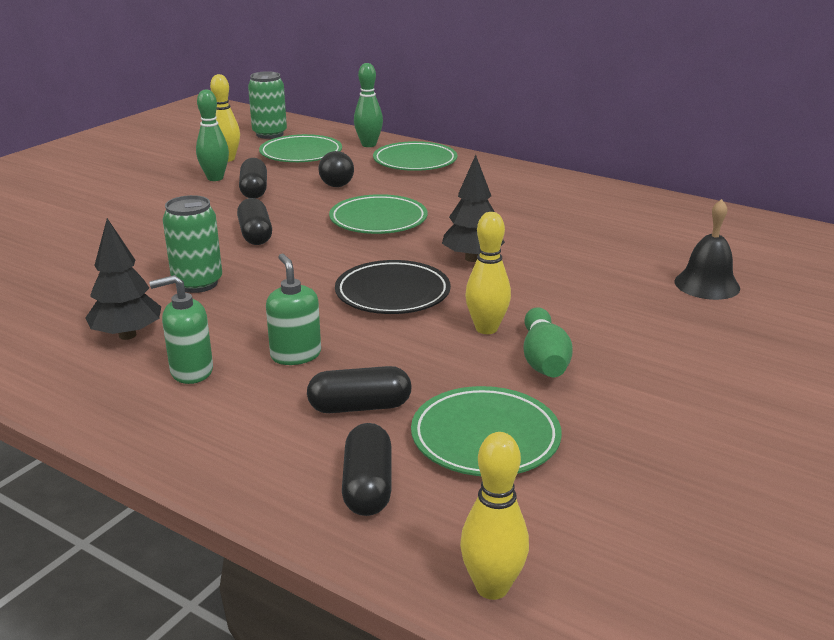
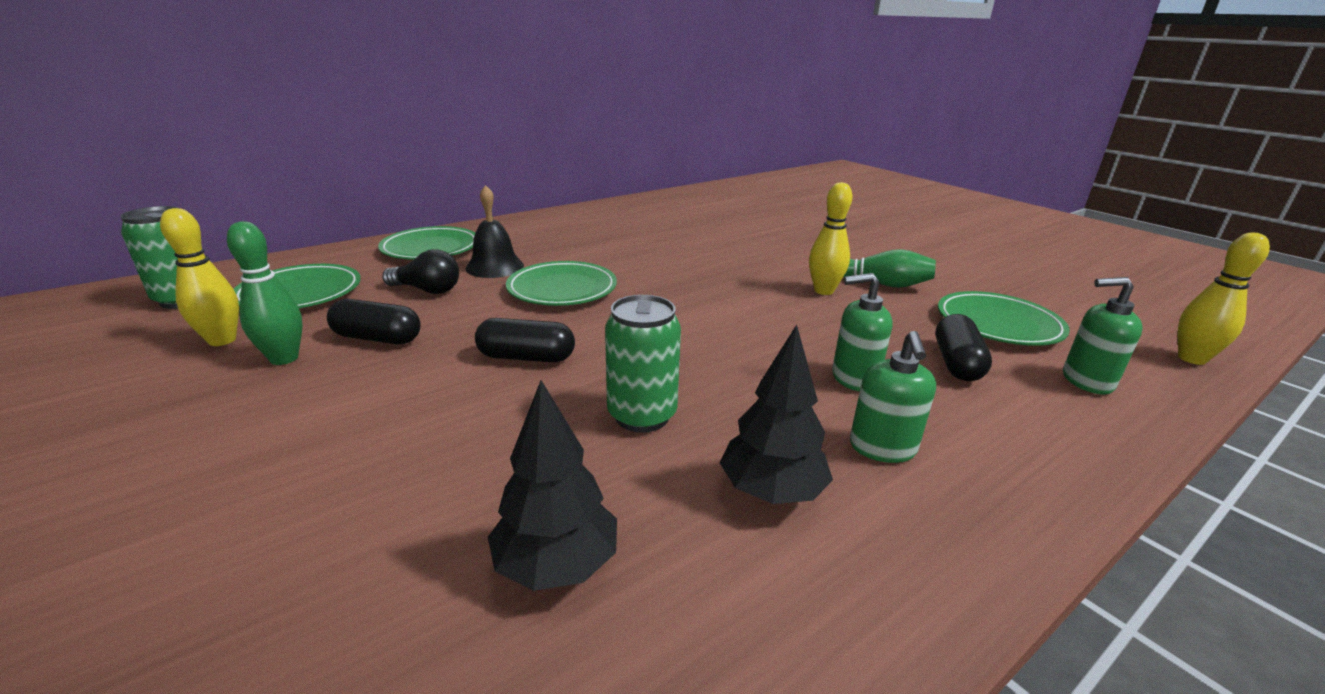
camera: 70 degrees left, 0 degrees up
black plate [335,260,451,314] -> none
black capsule [342,423,391,516] -> green soap dispenser [1063,277,1142,394]
green bowling pin [354,63,383,147] -> none
black tree [442,155,505,262] -> black tree moved to [488,380,617,591]
black bell [674,199,740,300] -> black bell moved to [466,185,524,278]

